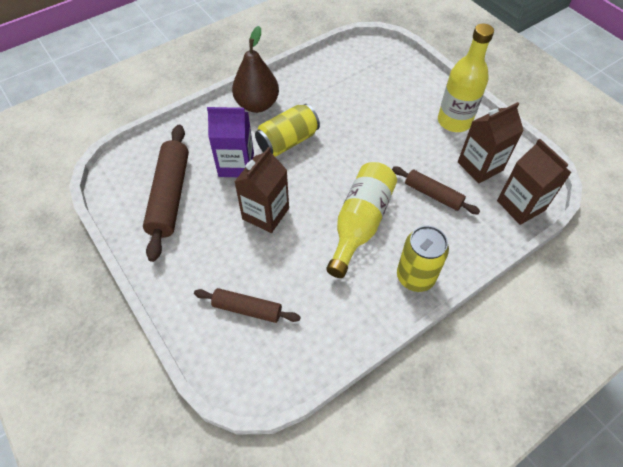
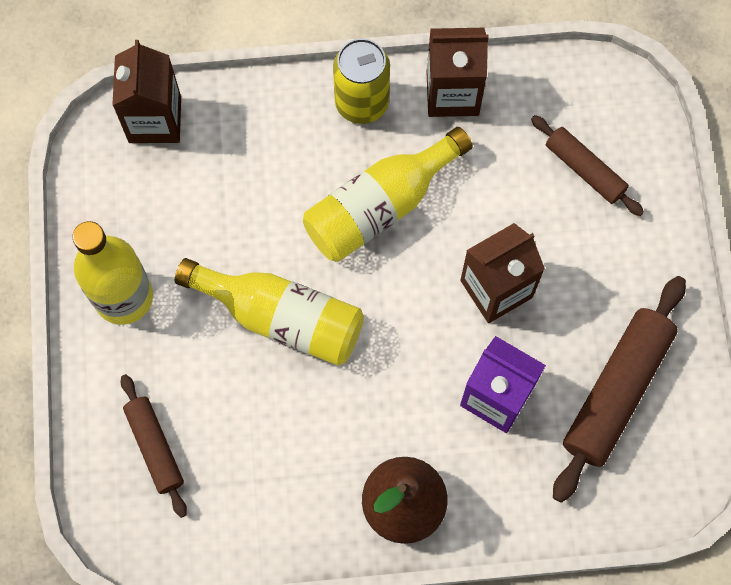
camera: 150 degrees left, 15 degrees up
yellow can [255,104,320,157] -> none
brown rolling pin [392,167,480,214] -> brown rolling pin moved to [121,374,187,518]
brown carton [458,102,524,183] -> brown carton moved to [426,28,489,117]
none -> yellow bottle [175,258,364,366]

